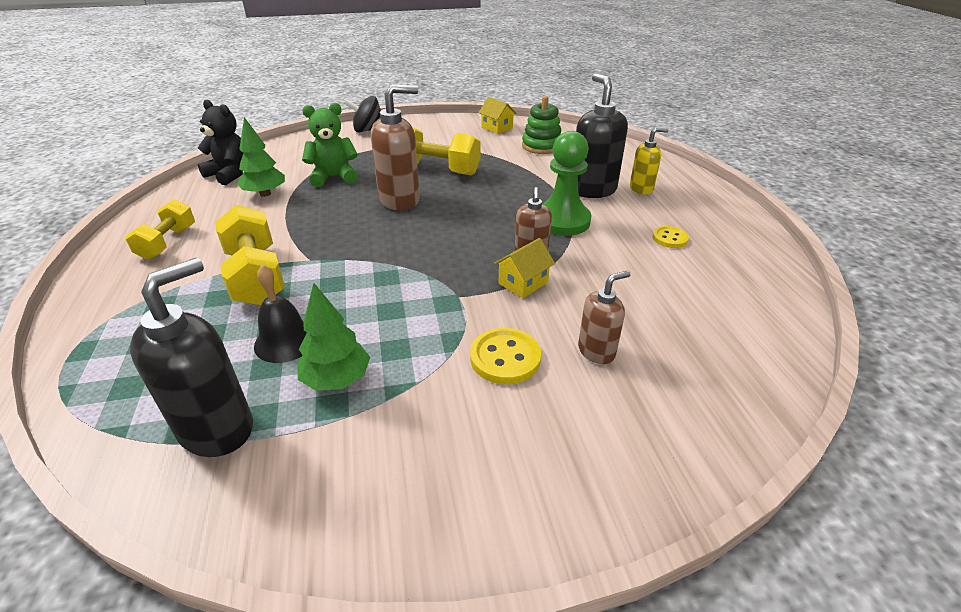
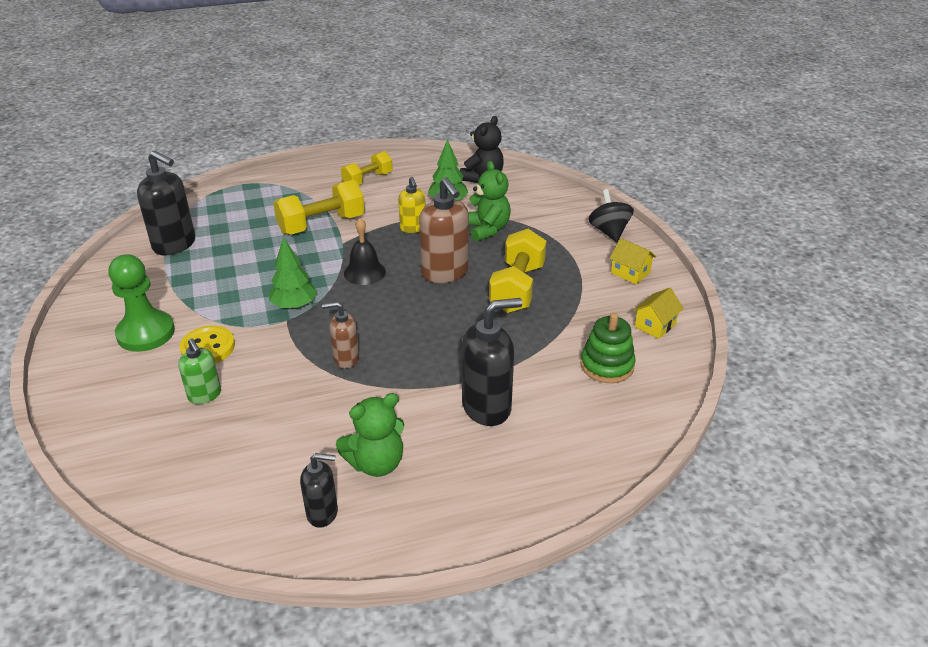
camera: 85 degrees right, 0 degrees up
yellow dumbbell [125,199,195,260] -> yellow dumbbell turned 45 degrees counterclockwise [341,151,393,185]
black bell [254,265,307,363] -> black bell moved to [344,218,386,285]
green tree [297,283,370,391] -> green tree moved to [269,237,317,309]
yellow house [494,238,555,298] -> yellow house moved to [609,238,656,285]
green pawn [543,131,592,236] -> green pawn moved to [109,254,175,352]
brown soap dispenser [578,271,631,364] -> green soap dispenser [178,338,221,404]
yellow soap dispenser [630,127,669,194] -> yellow soap dispenser moved to [398,177,425,233]
yellow button [652,226,689,248] -> green teddy bear [336,393,404,477]
none -> black soap dispenser [300,453,338,528]

